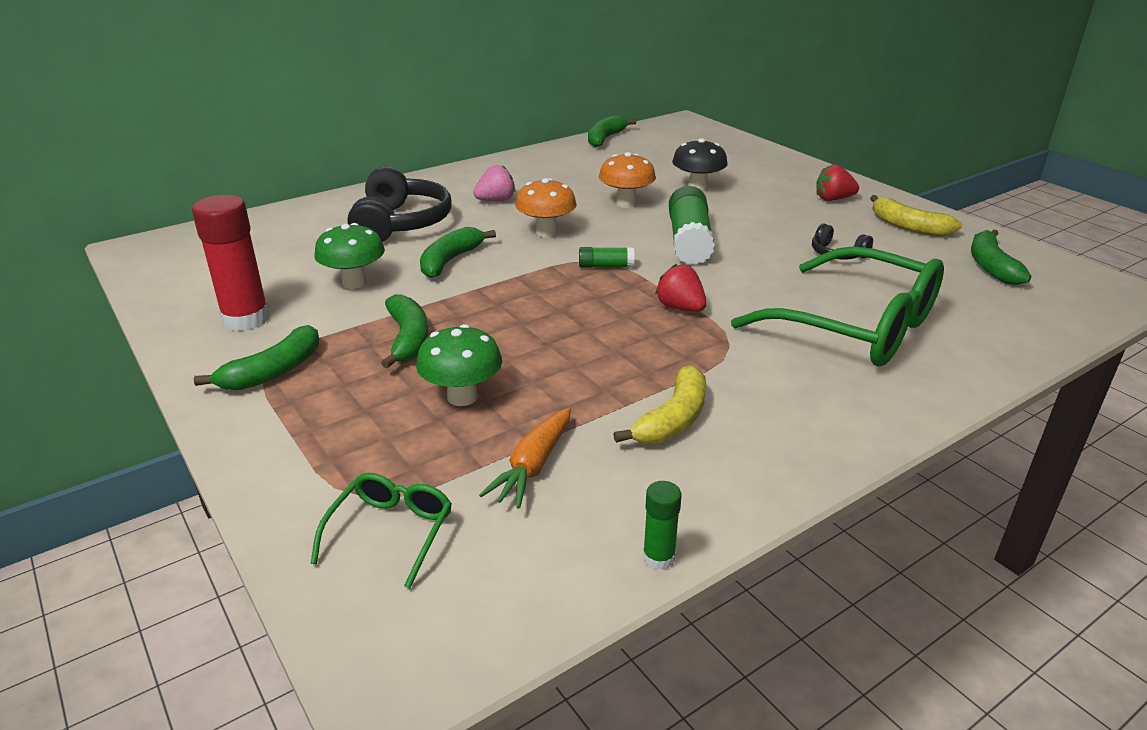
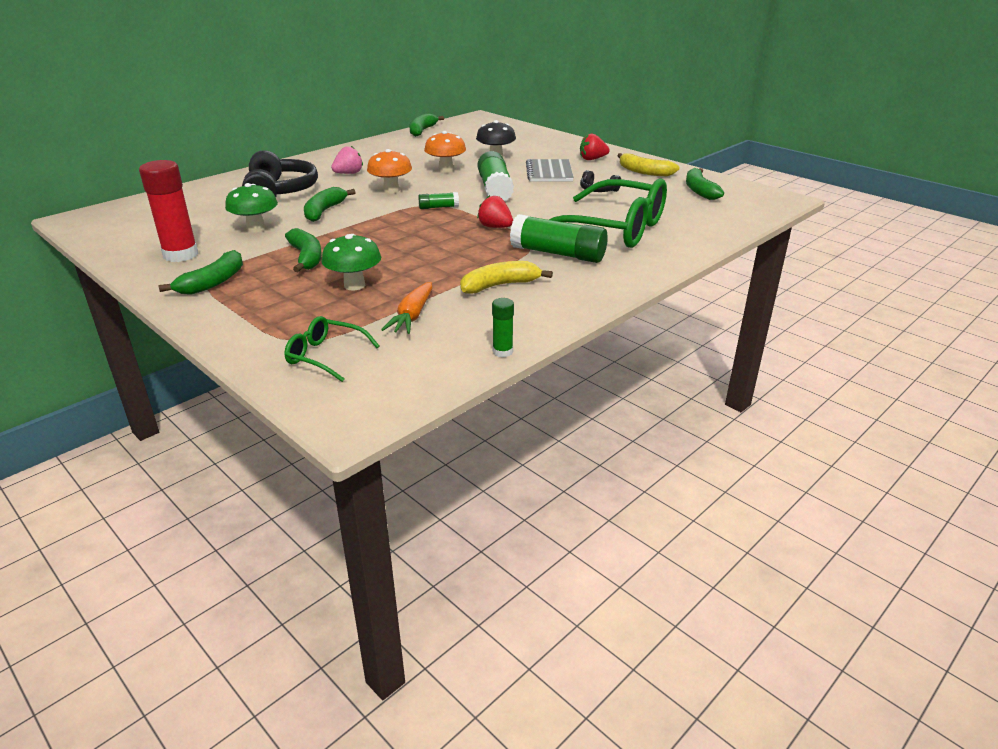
camera: 10 degrees left, 0 degrees up
green glasses [310,473,452,589] -> green glasses turned 75 degrees counterclockwise [285,316,380,382]
yellow banana [613,366,706,444] -> yellow banana turned 135 degrees counterclockwise [460,261,553,294]
none -> green glue stick [510,214,608,263]
none -> grey notebook [526,159,574,181]

